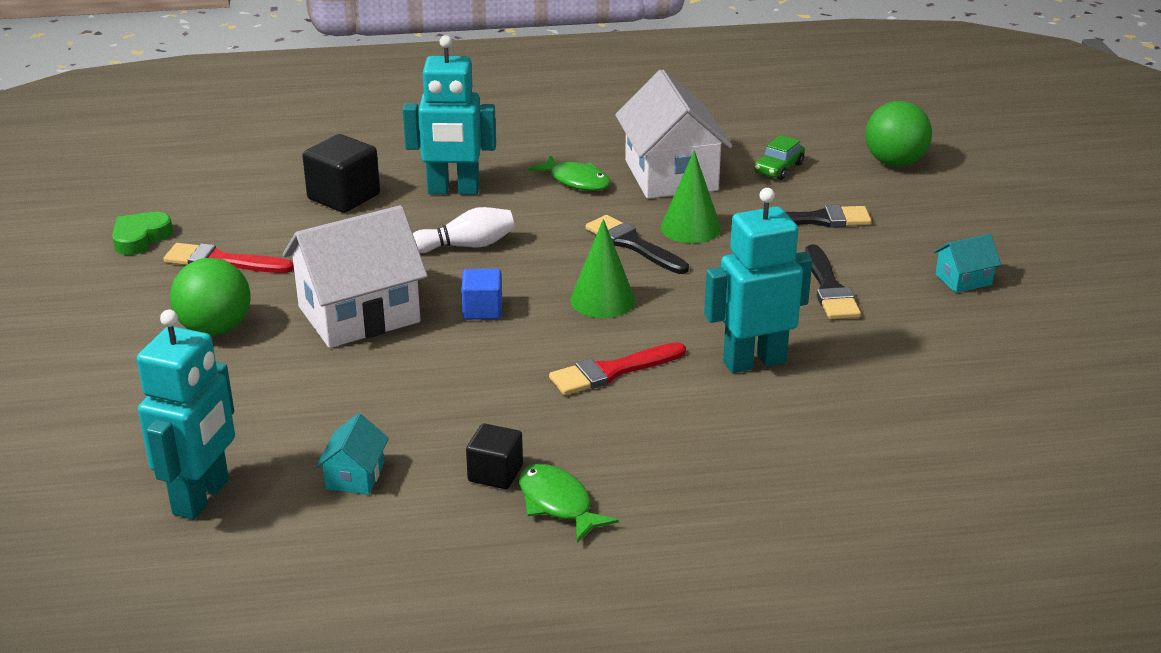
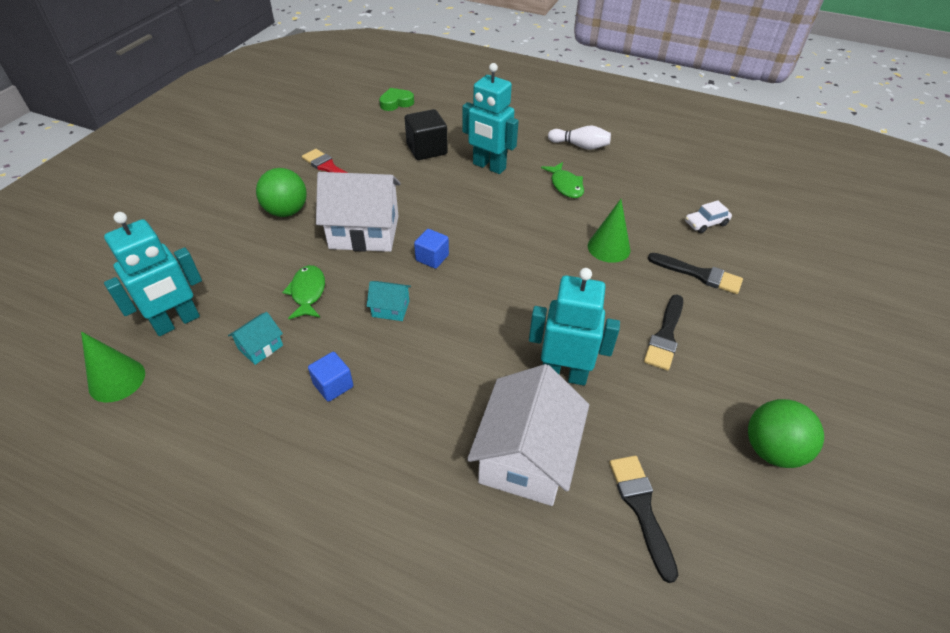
camera: 30 degrees right, 15 degrees up
green heart [112,212,173,255] -> green heart moved to [379,88,414,111]
white bowling pin [413,207,515,253] -> white bowling pin moved to [548,126,611,150]
black cube [466,423,523,489] -> blue cube [308,352,353,402]
green fish [519,464,619,543] -> green fish moved to [282,265,325,319]
red brush [549,342,686,395] -> none
green cone [570,219,635,318] -> green cone moved to [81,332,145,402]
black brush [585,215,689,274] -> black brush moved to [609,456,679,583]
white house [615,69,733,199] -> white house moved to [467,364,589,506]
green car [754,135,805,180] -> white car [685,200,732,233]
green ball [865,101,932,167] -> green ball moved to [748,399,824,468]
turquoise house [933,234,1001,293] -> turquoise house moved to [367,281,411,321]

